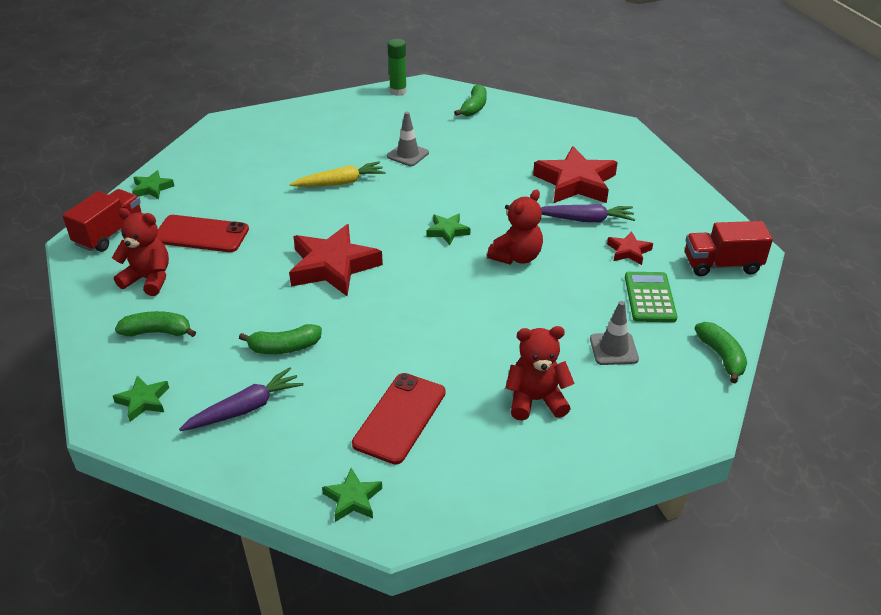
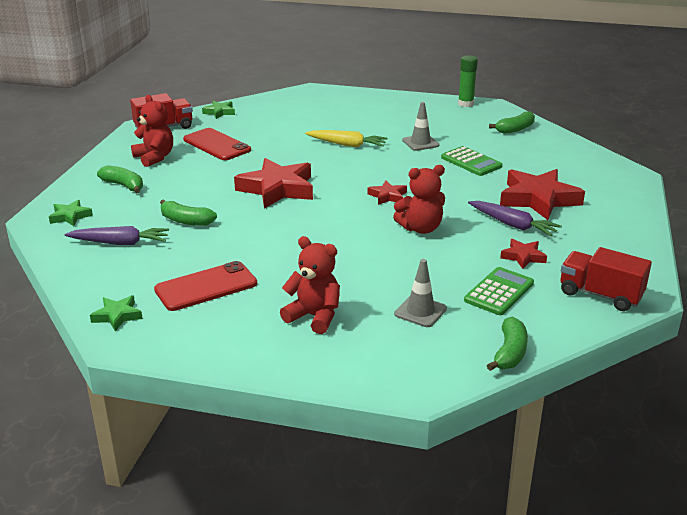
camera: 35 degrees right, 10 degrees down
green star [426,214,470,245] -> red star [367,180,407,205]
none -> green calculator [441,146,502,176]

